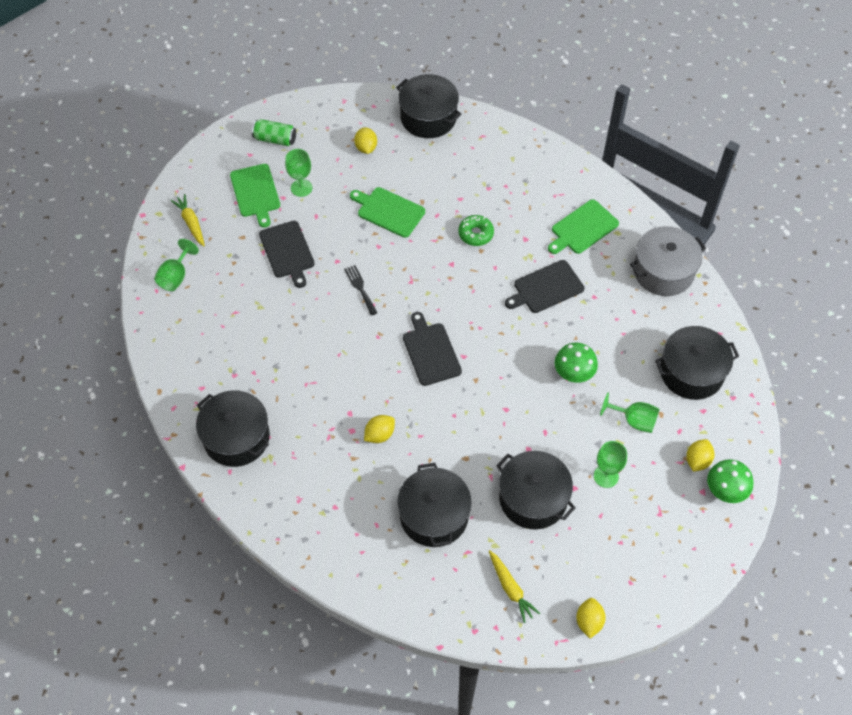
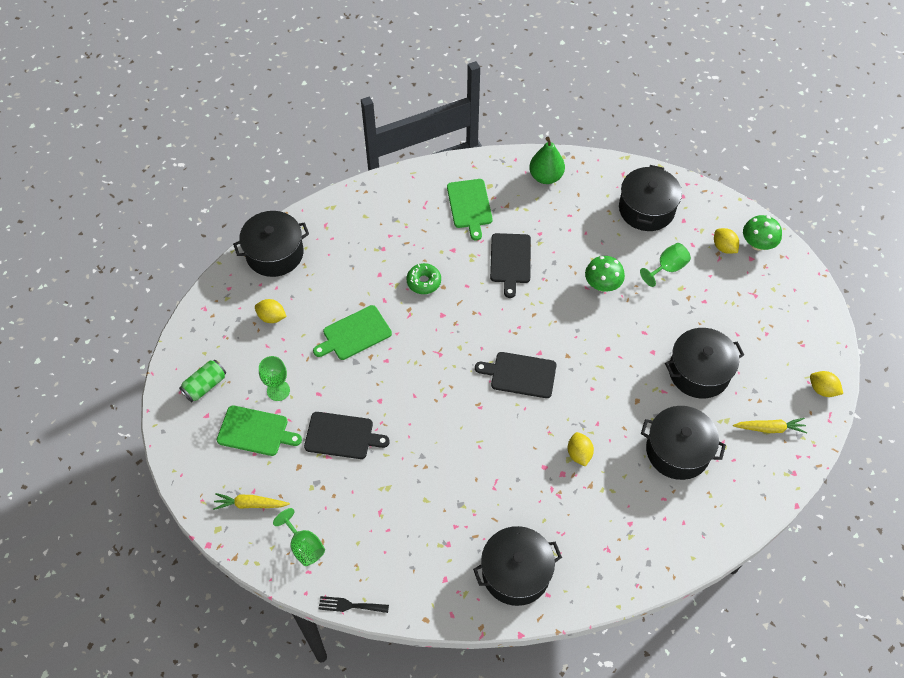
camera: 60 degrees left, 0 degrees up
black fork [344,265,377,316] -> black fork moved to [319,596,389,613]
green goblet [594,441,627,488] -> none
grey pot [630,226,706,296] -> green pear [529,137,565,184]

